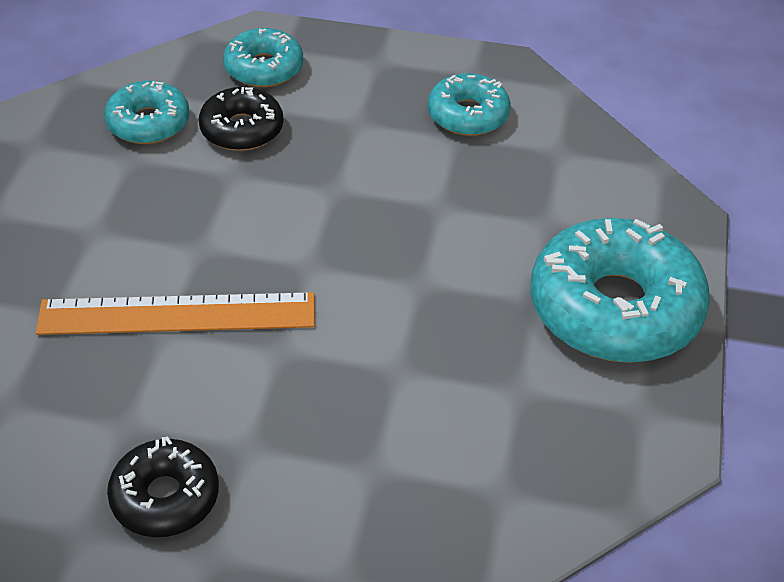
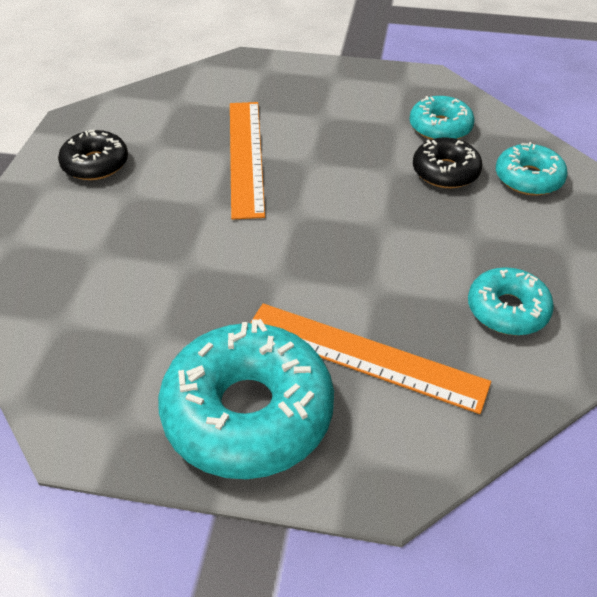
camera: 90 degrees right, 0 degrees up
none -> orange ruler [250,303,491,414]

